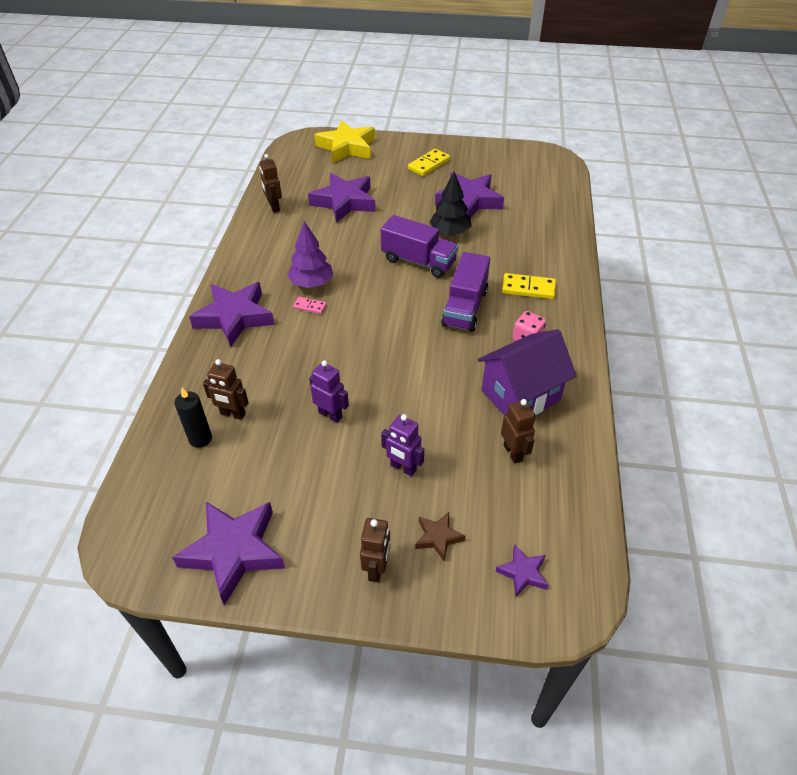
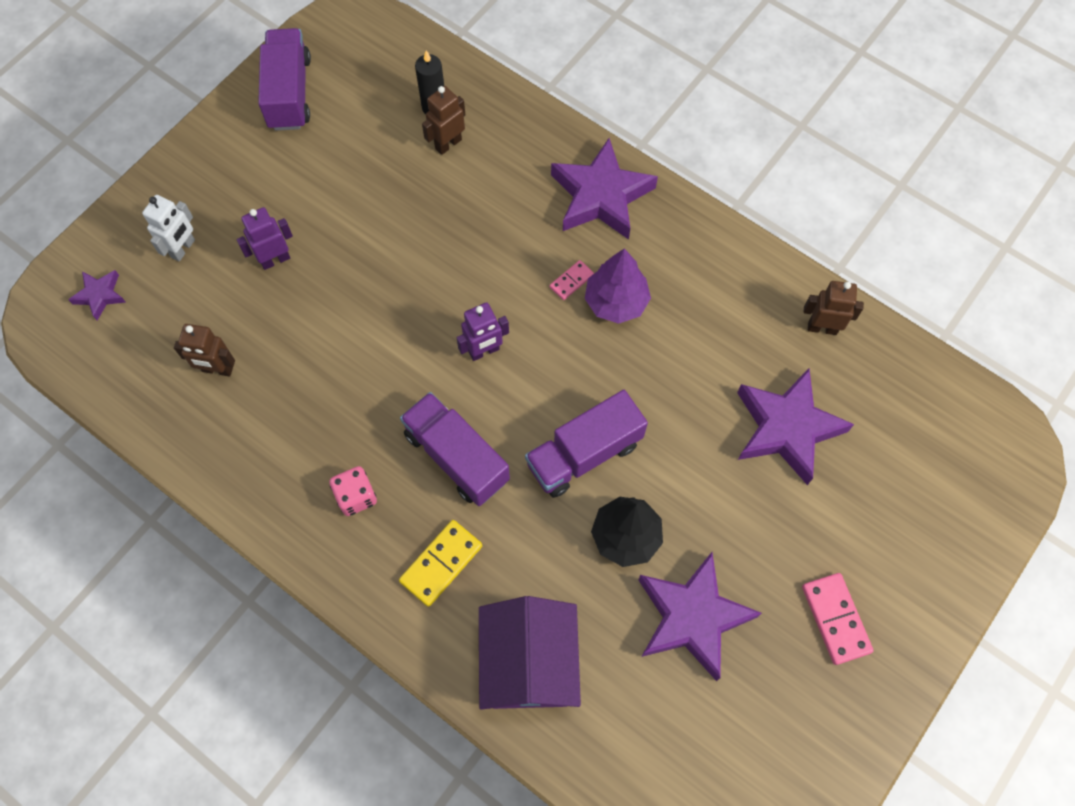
camera: 120 degrees right, 20 degrees up
purple star [172,502,285,605] -> purple truck [258,28,311,131]
purple robot [309,361,349,423] -> purple robot moved to [456,302,509,361]
yellow star [314,120,375,163] -> none
brown robot [360,518,390,582] -> none
yellow domino [408,149,450,176] -> pink domino [802,573,874,665]
brown star [415,512,466,561] -> white robot [142,195,195,261]
purple house [477,329,577,415] -> purple house moved to [479,596,581,710]

